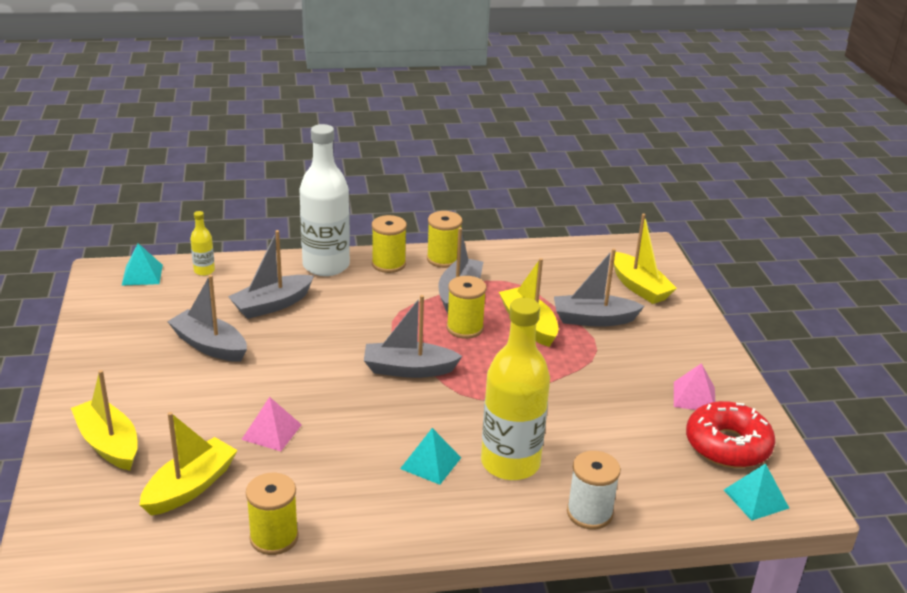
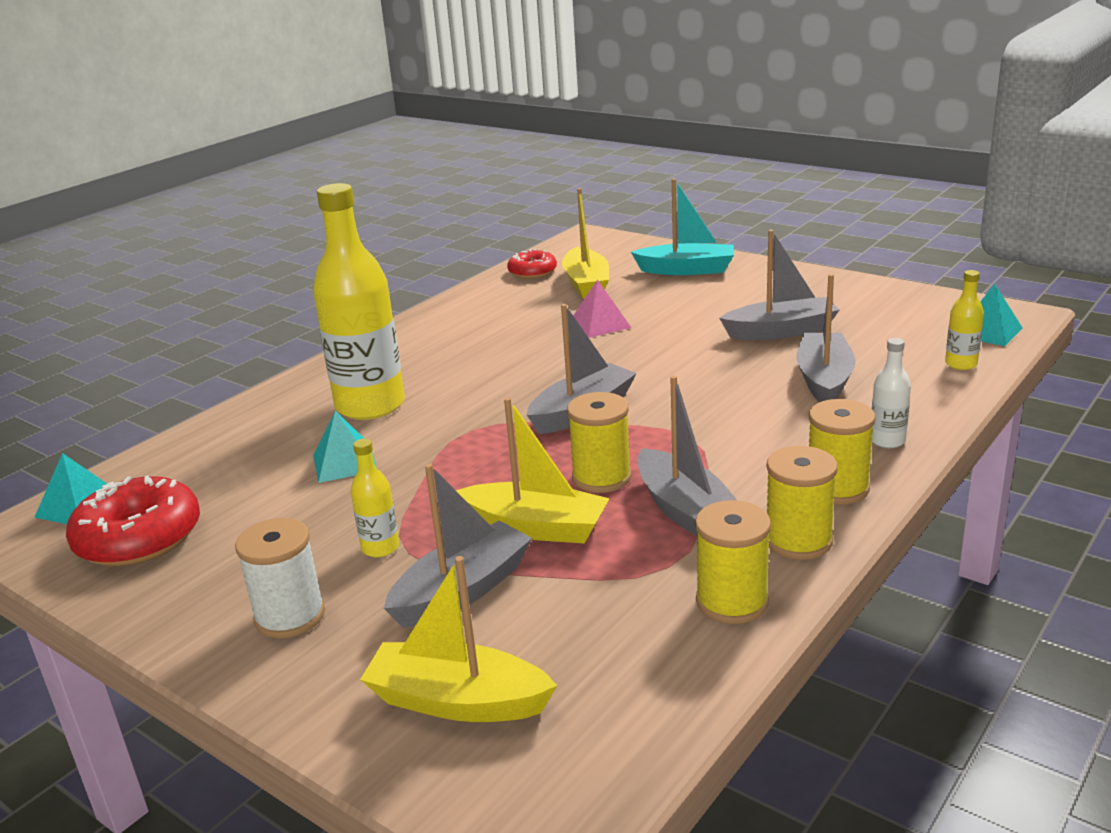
camera: 140 degrees right, 5 degrees down
yellow boat [71,370,138,471] -> turquoise boat [631,178,734,275]
yellow spool [246,473,299,555] -> yellow spool moved to [695,500,771,624]
white bottle [299,124,350,276] -> white bottle [872,338,911,448], size x0.44
turquoise pyramid [400,428,461,485] -> turquoise pyramid moved to [313,411,377,483]
white spool [567,451,621,530] -> white spool moved to [235,518,325,638]
pink pyramid [674,363,715,410] -> none
none -> yellow bottle [351,439,399,558]
none -> red donut [507,249,557,279]

